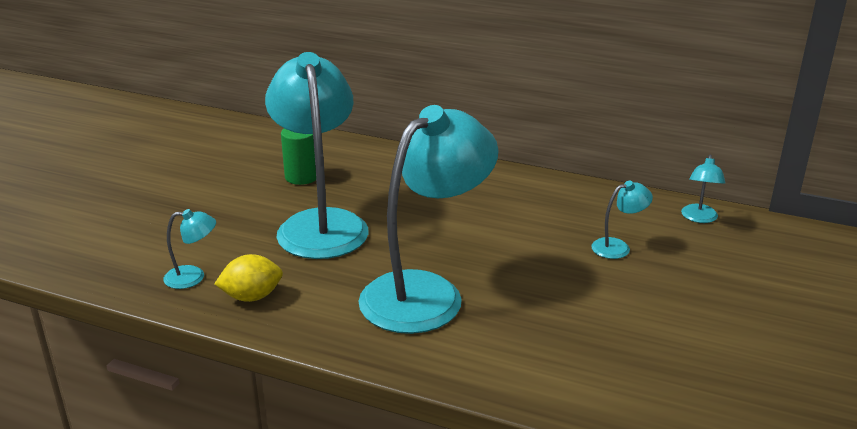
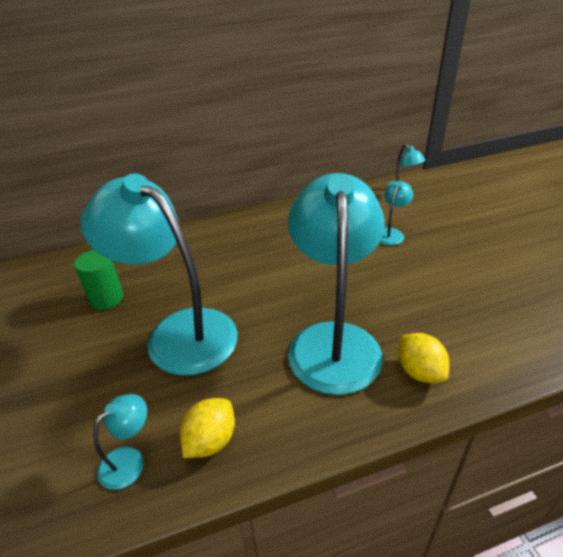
camera: 40 degrees left, 10 degrees up
none -> yellow lemon [398,333,449,383]

